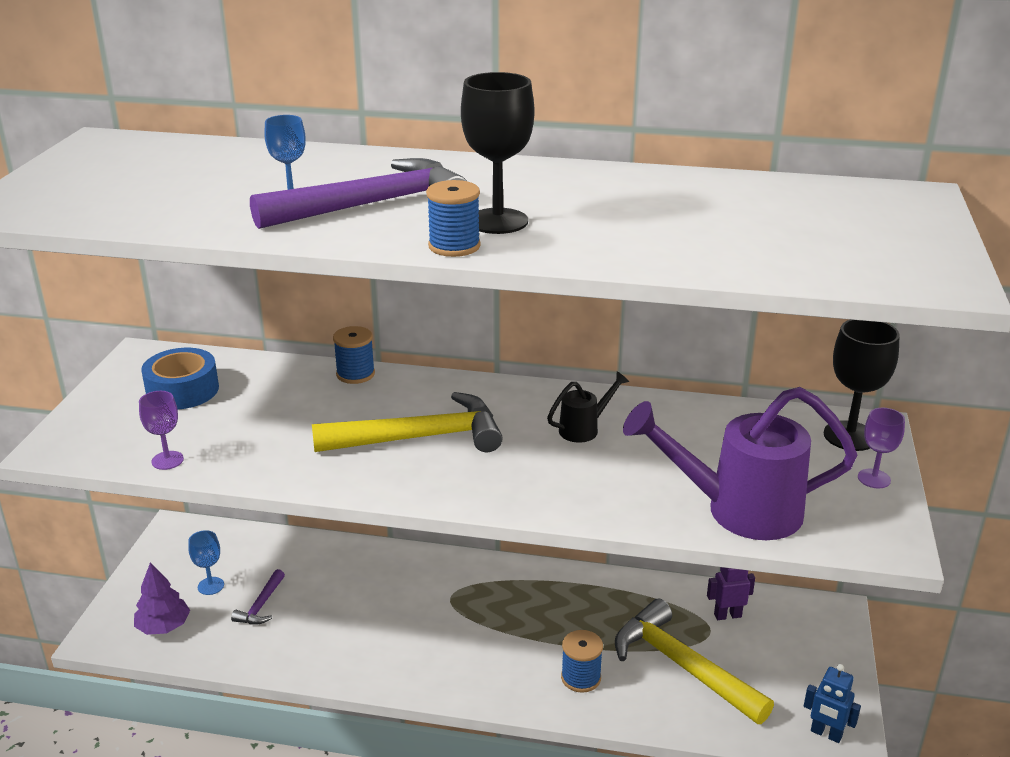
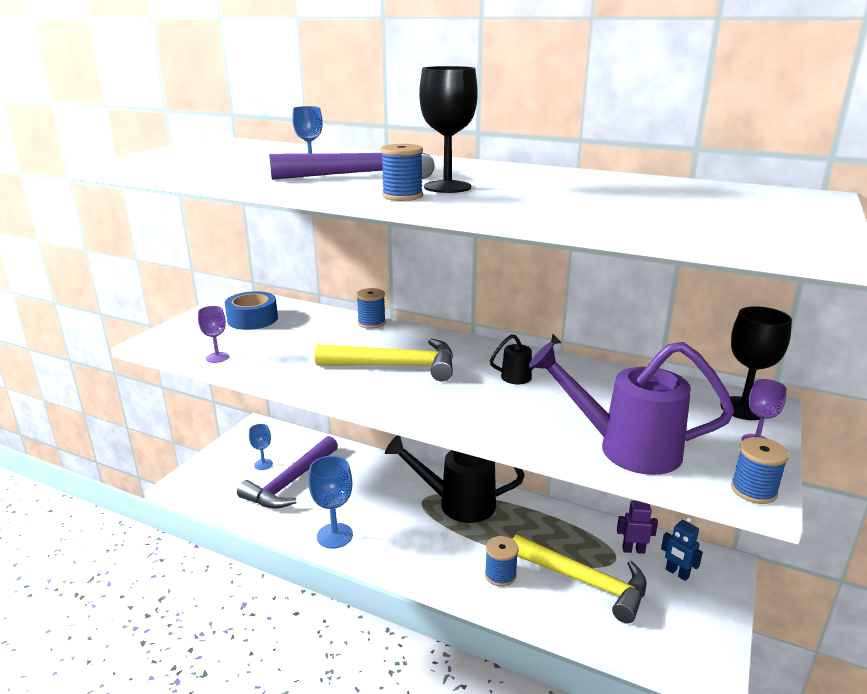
camera: 15 degrees right, 5 degrees down
purple tree [134,562,190,635] -> none
purple hammer [231,569,285,625] -> purple hammer [237,436,338,508], size x2.14
yellow hammer [615,599,774,724] -> yellow hammer turned 150 degrees clockwise [513,535,647,623]
blue robot [804,664,861,743] -> blue robot moved to [661,517,703,581]
none -> blue goblet [308,456,353,549]
none -> black watering can [385,435,525,523]
none -> blue spool [731,437,789,504]

